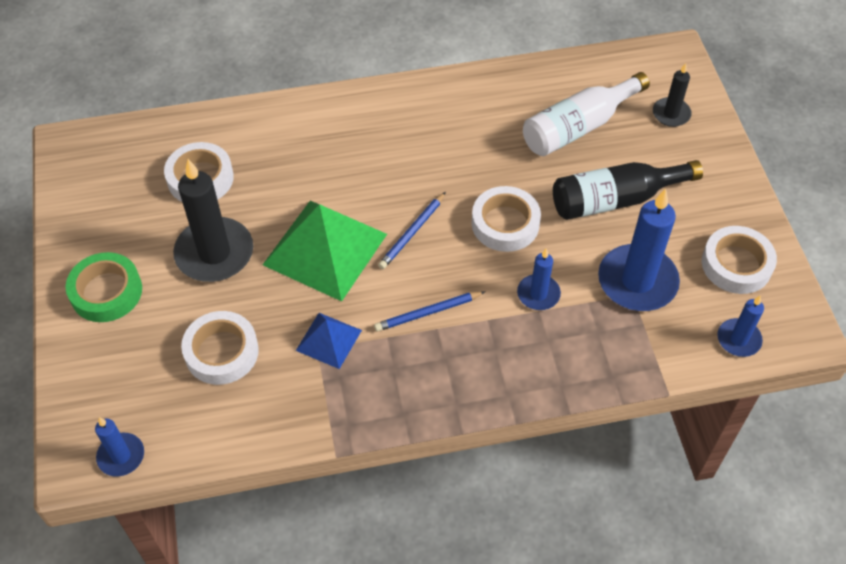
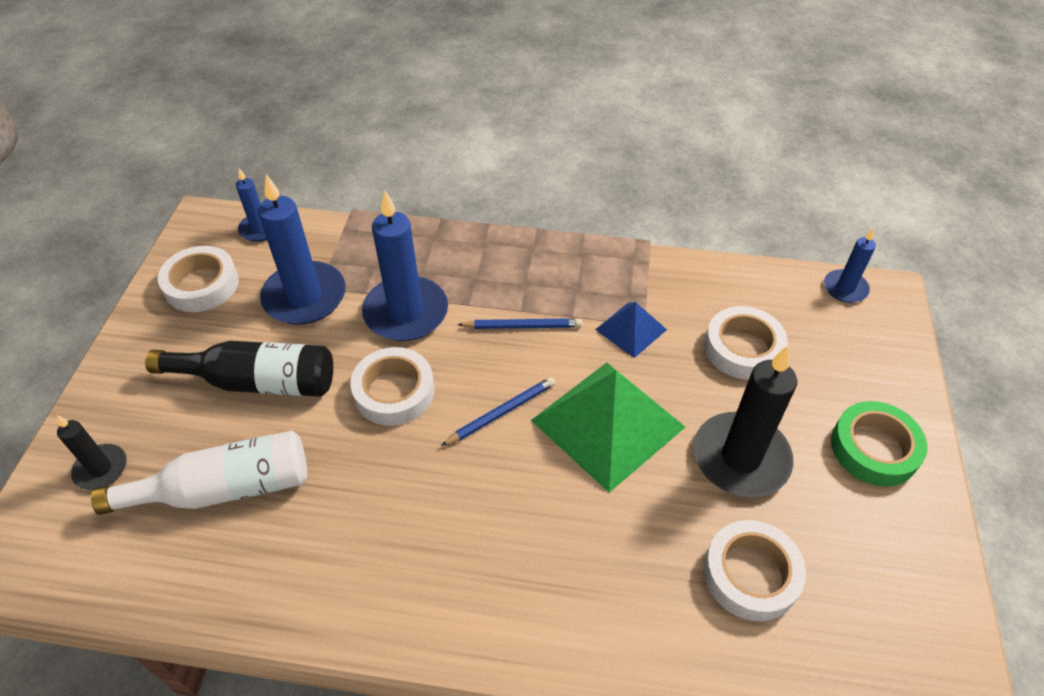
camera: 160 degrees left, 5 degrees down
blue candle [517,248,561,310] -> blue candle [362,191,448,341], size x1.87

